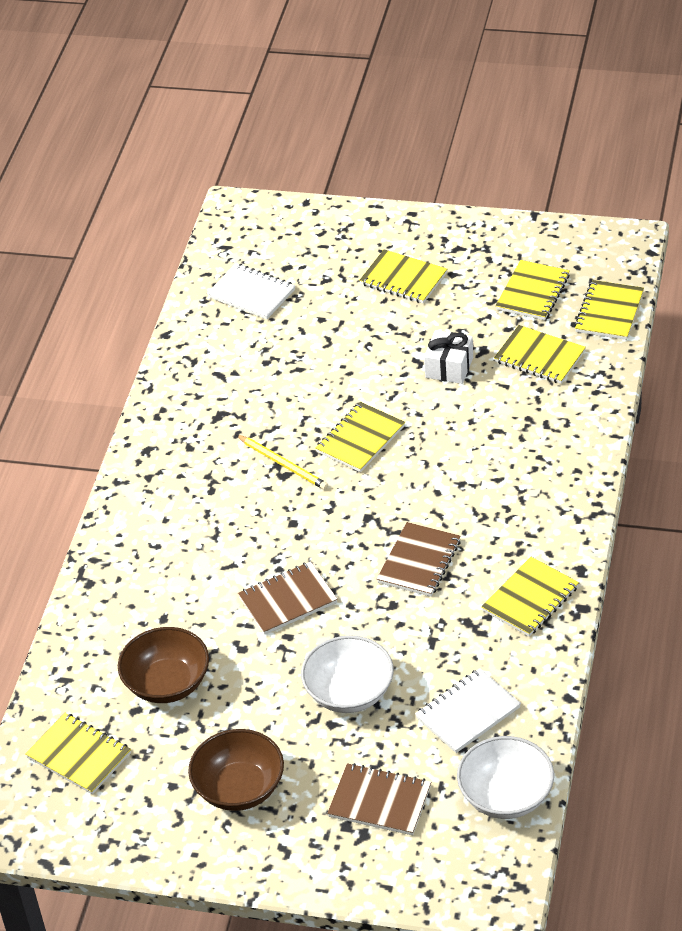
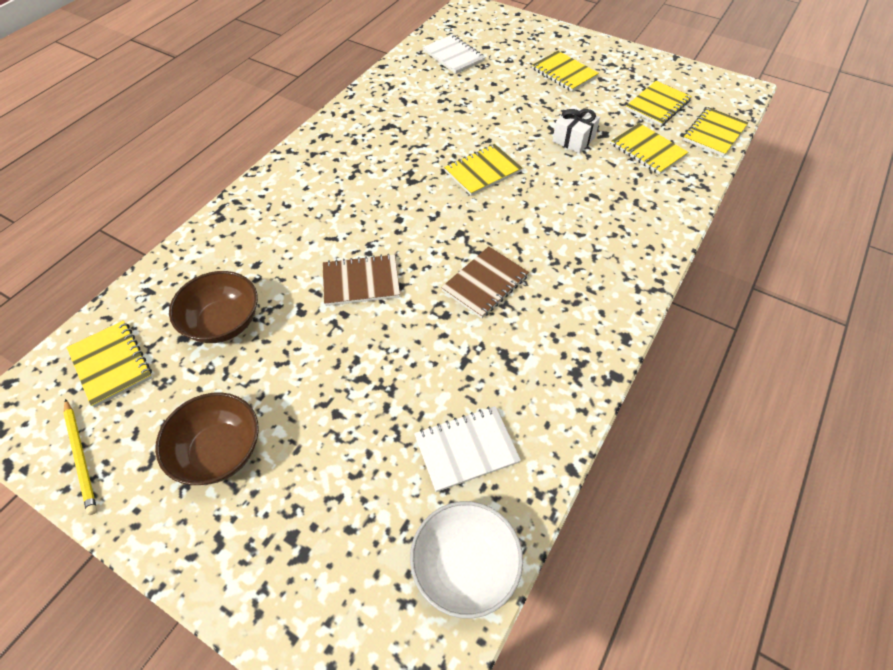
camera: 15 degrees right, 10 degrees up
yellow pencil [237,435,328,490] -> yellow pencil moved to [63,399,97,515]
white bowl [301,636,394,713] -> none
brown notebook [327,763,431,835] -> none
yellow notebook [481,557,579,637] -> none

